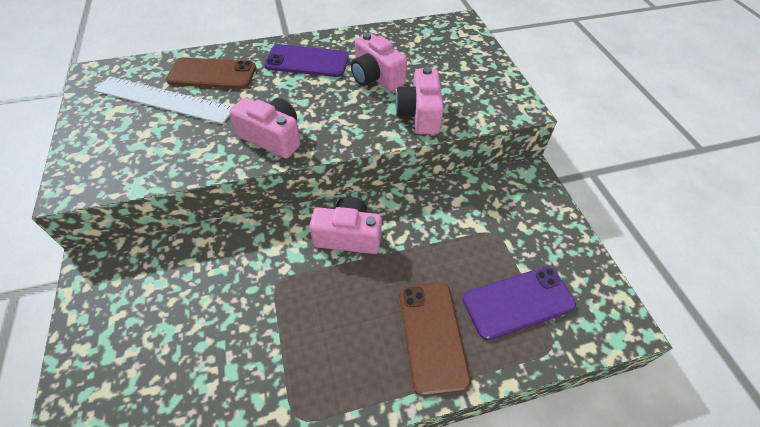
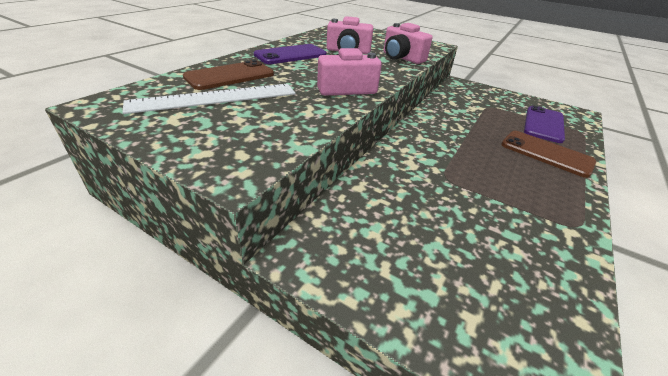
camera: 45 degrees left, 15 degrees down
pink camera [310,197,382,254] -> none

